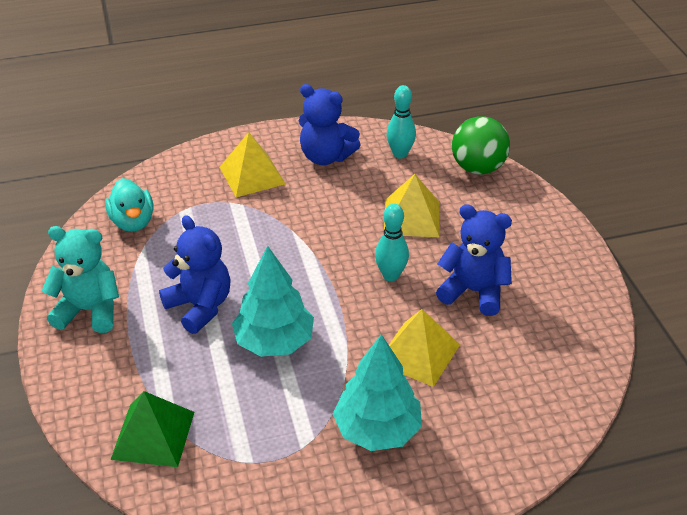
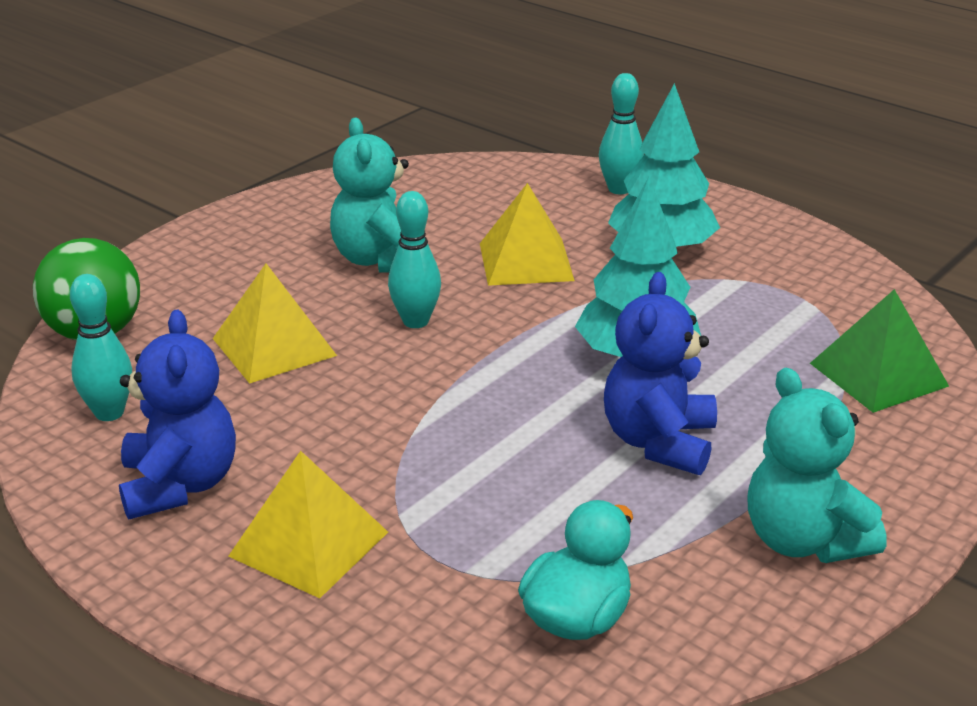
camera: 125 degrees left, 10 degrees down
blue teddy bear [436,204,512,316] -> turquoise teddy bear [330,118,409,273]
none -> turquoise bowling pin [599,73,644,194]

